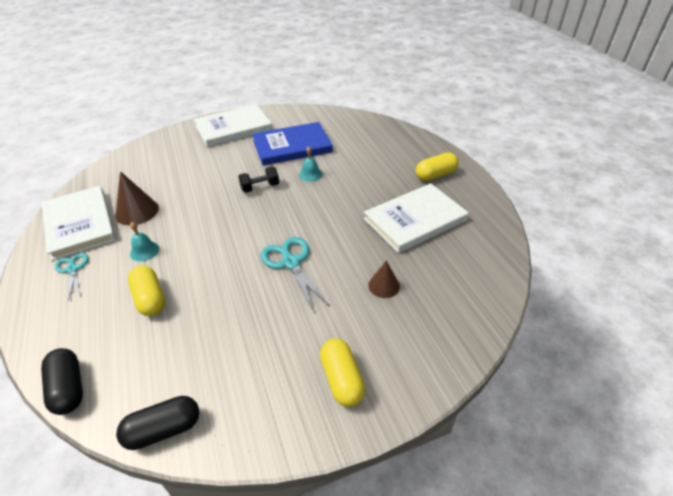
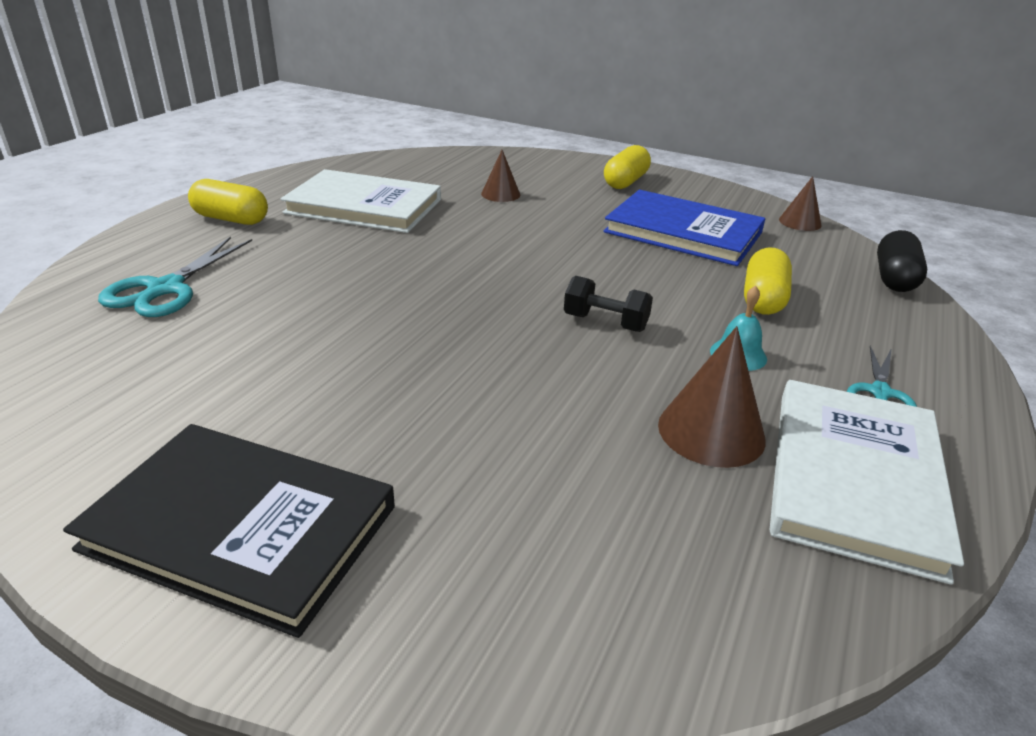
camera: 135 degrees left, 10 degrees down
black capsule [116,396,199,450] -> brown cone [779,176,822,231]
white book [194,104,272,147] -> black book [63,424,395,638]
black dumbbell [238,167,279,193] -> black dumbbell moved to [564,276,653,332]
blue book [252,122,333,165] -> blue book moved to [604,190,765,266]
turquoise scissors [261,237,330,312] -> turquoise scissors moved to [98,237,252,317]
turquoise bell [299,146,322,182] -> none

